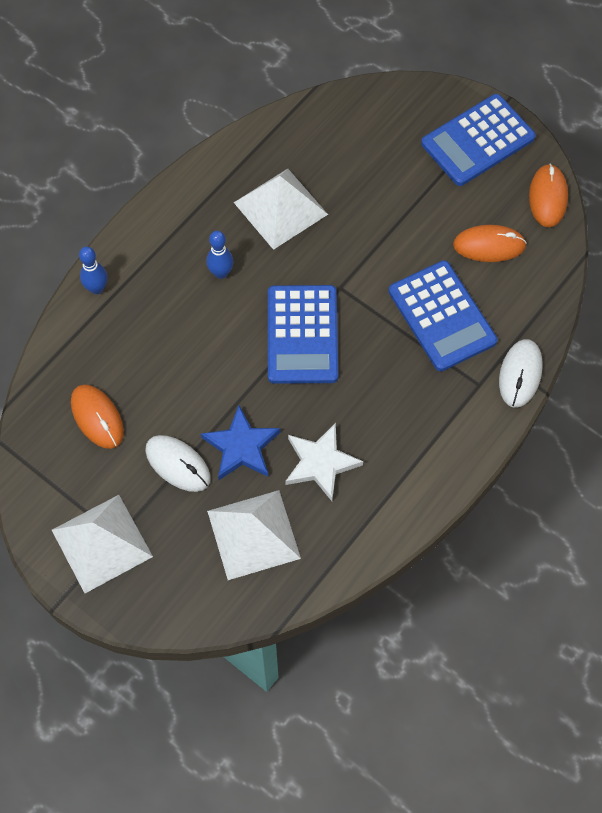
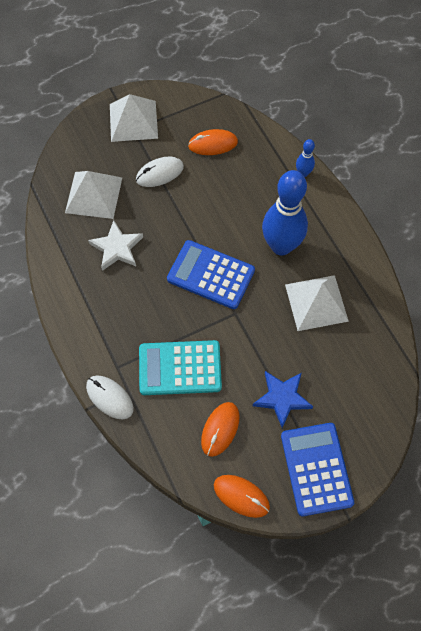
camera: 115 degrees right, 0 degrees up
blue star [201,405,280,480] -> blue star moved to [253,371,313,428]
blue bowling pin [206,231,233,279] -> blue bowling pin [262,170,308,255], size x2.24
blue calculator [389,260,498,371] -> turquoise calculator [139,340,222,395]

